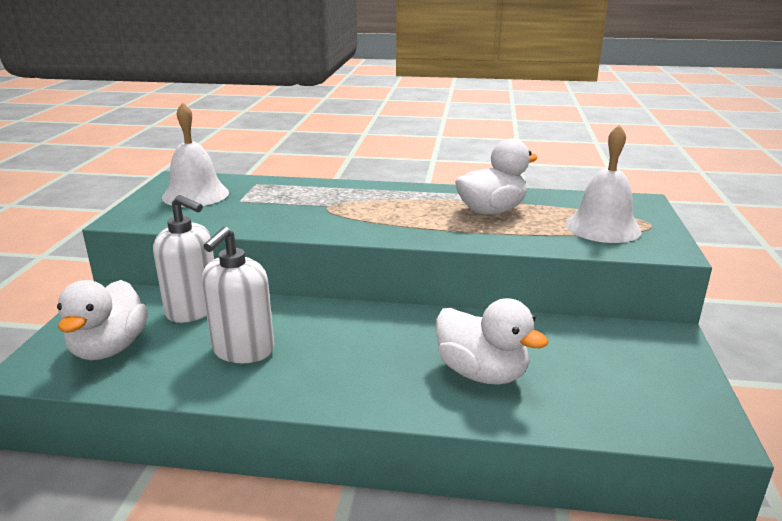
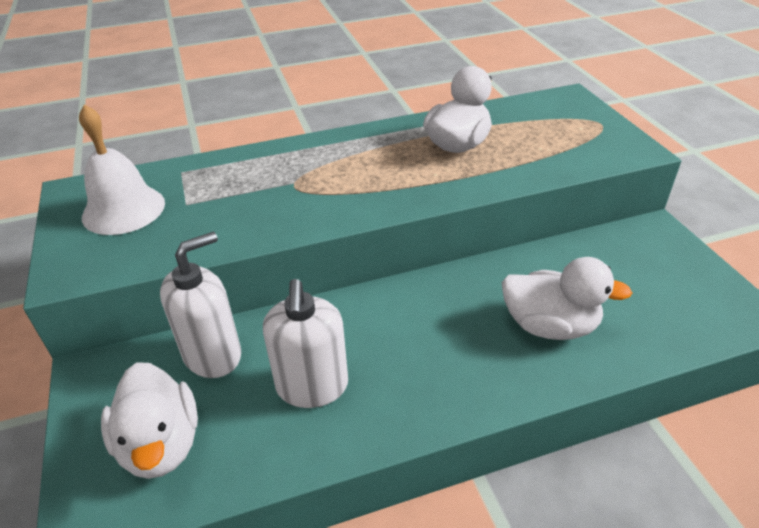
camera: 25 degrees left, 15 degrees up
white soap dispenser [153,195,214,323] -> white soap dispenser turned 45 degrees counterclockwise [160,232,241,378]
white bell [566,125,642,243] -> none

